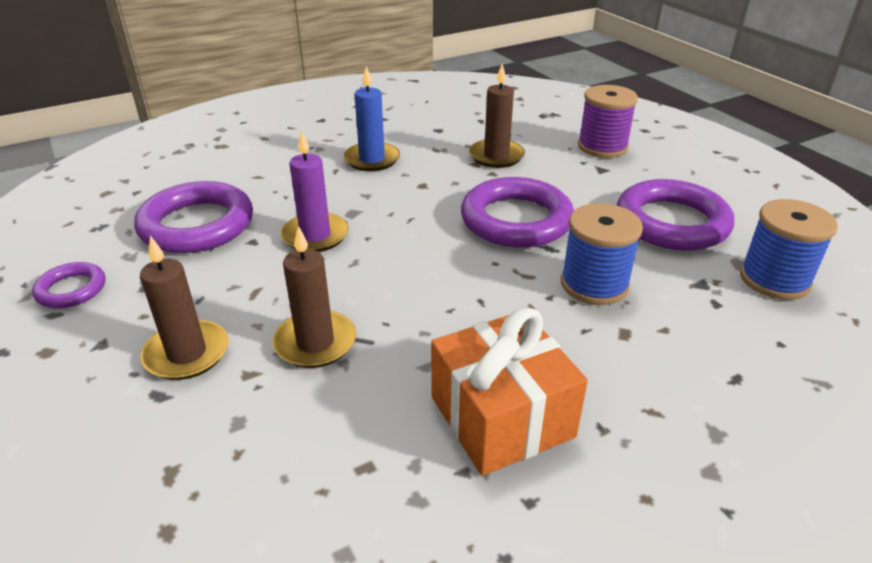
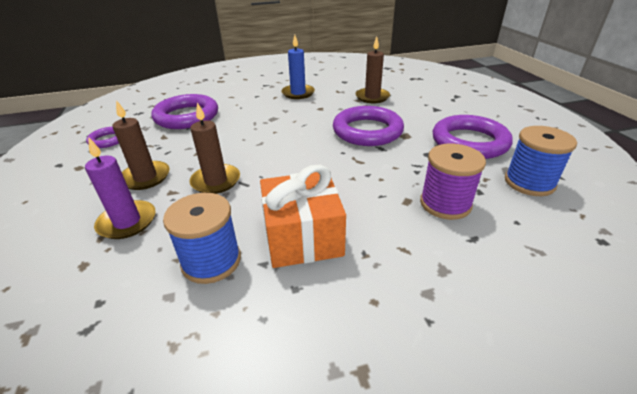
camera: 15 degrees right, 0 degrees up
purple candle [281,131,349,252] -> purple candle moved to [85,137,155,239]
blue spool [561,203,643,305] -> blue spool moved to [163,193,241,284]
purple spool [578,85,638,158] -> purple spool moved to [420,144,486,220]

